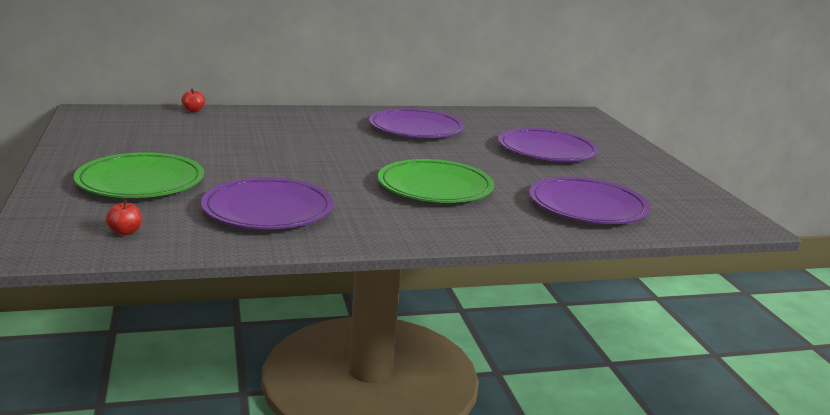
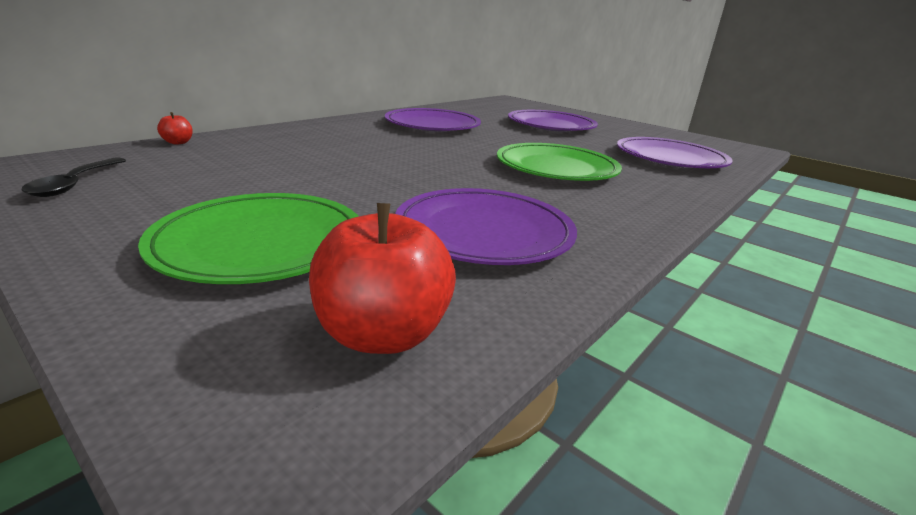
camera: 35 degrees left, 5 degrees up
red apple [106,200,142,235] -> red apple [309,203,456,354], size x2.14
none -> black spoon [21,157,126,197]

